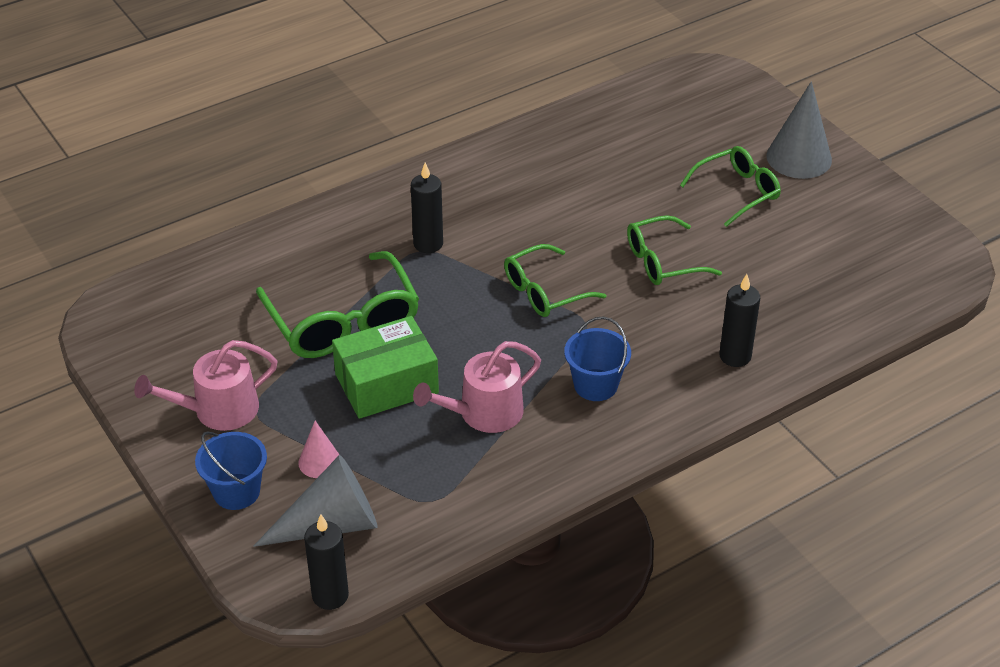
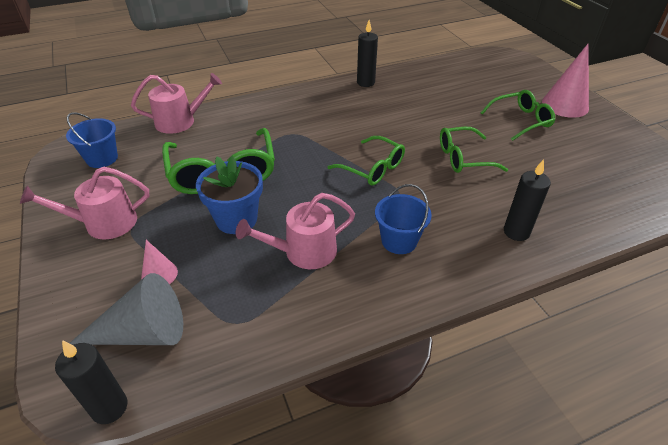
camera: 10 degrees right, 0 degrees up
blue bucket [195,431,267,510] -> blue bucket moved to [66,112,118,168]
green box [332,316,439,419] -> blue flower pot [196,155,263,234]
black candle [411,163,443,253] -> black candle moved to [357,20,378,87]
green glasses [504,244,606,317] -> green glasses turned 120 degrees counterclockwise [328,136,405,186]
grey cone [766,81,832,179] -> pink cone [542,44,589,118]
none -> pink watering can [131,73,222,134]

